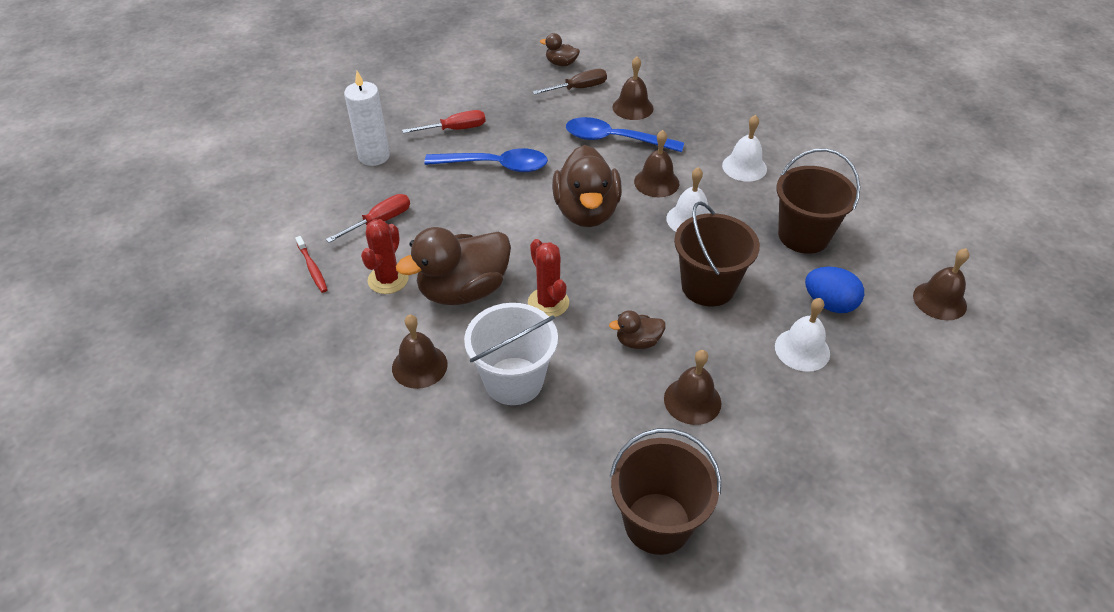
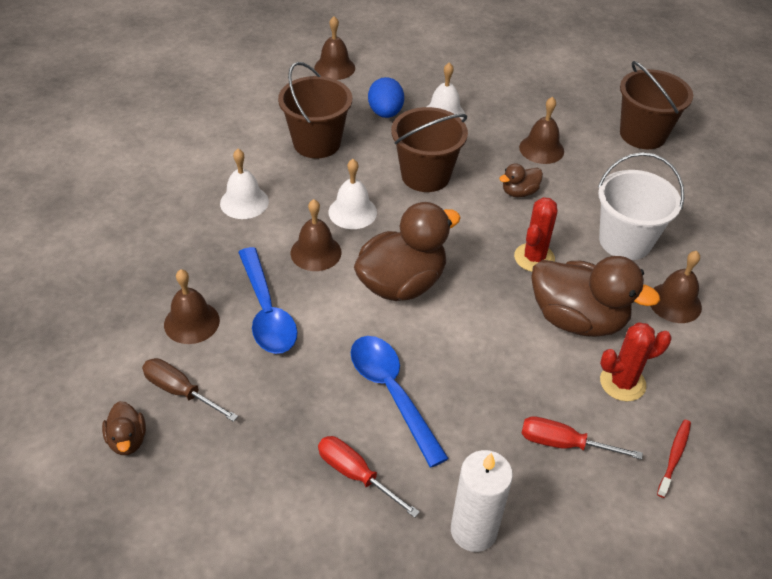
camera: 125 degrees left, 0 degrees up
brown duck [609,310,666,349] -> brown duck turned 105 degrees clockwise [499,163,543,197]

